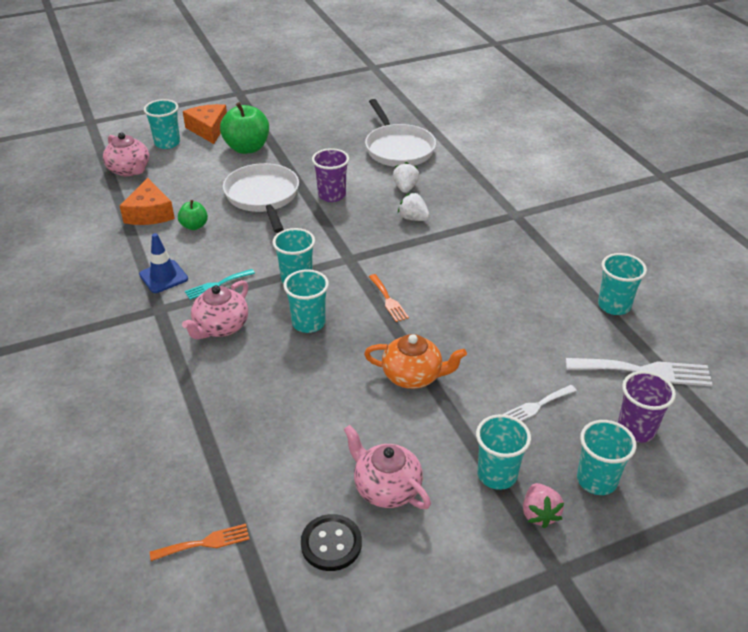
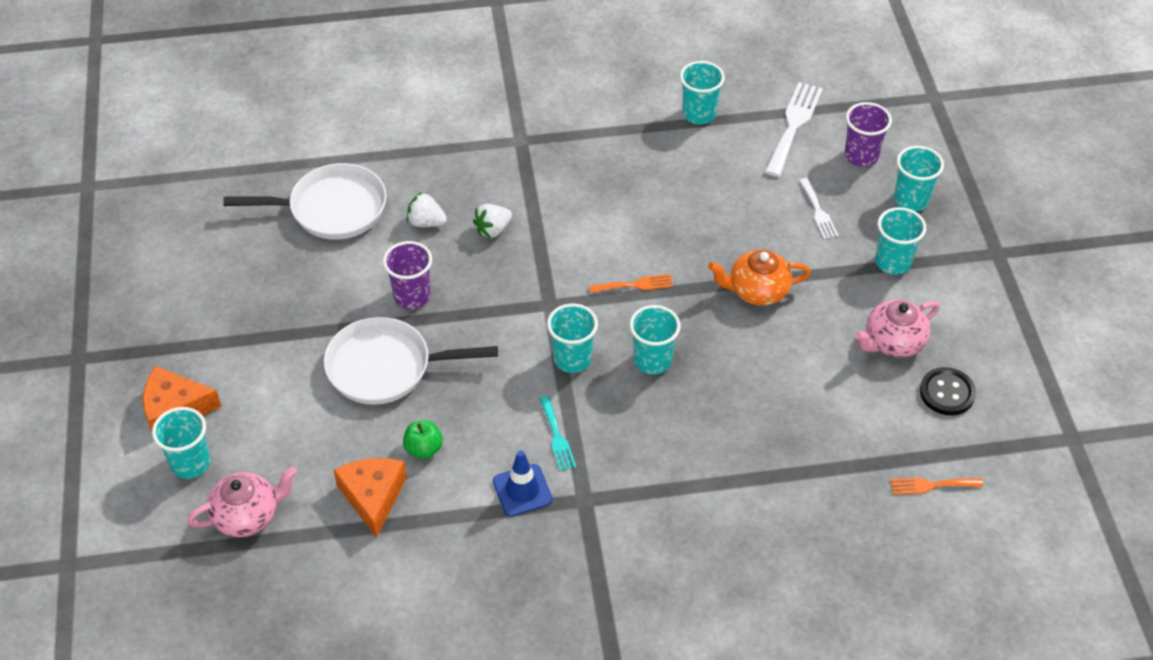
camera: 75 degrees left, 10 degrees up
orange cheese [120,178,175,225] -> orange cheese turned 105 degrees counterclockwise [334,458,407,538]
orange fork [150,524,249,561] -> orange fork turned 90 degrees counterclockwise [890,478,983,495]
pink teapot [182,280,248,340] -> none
green apple [220,102,269,154] -> none
orange teapot [364,334,467,389] -> orange teapot turned 120 degrees counterclockwise [708,250,811,306]
pink strawberry [523,483,564,528] -> none

